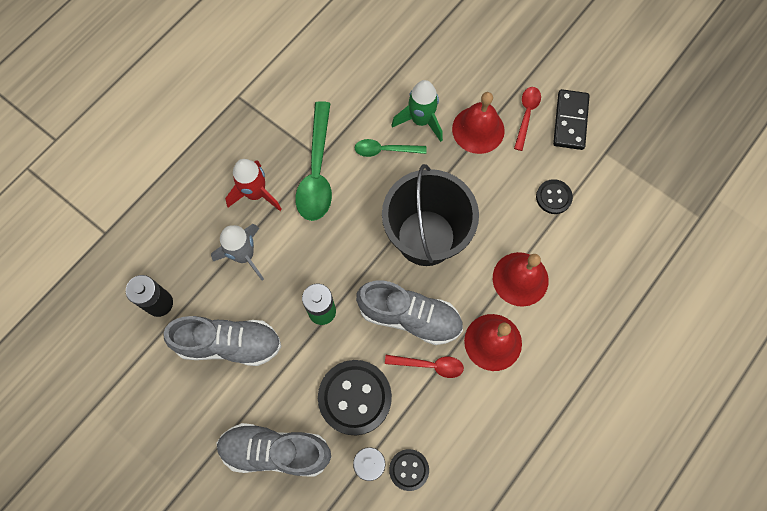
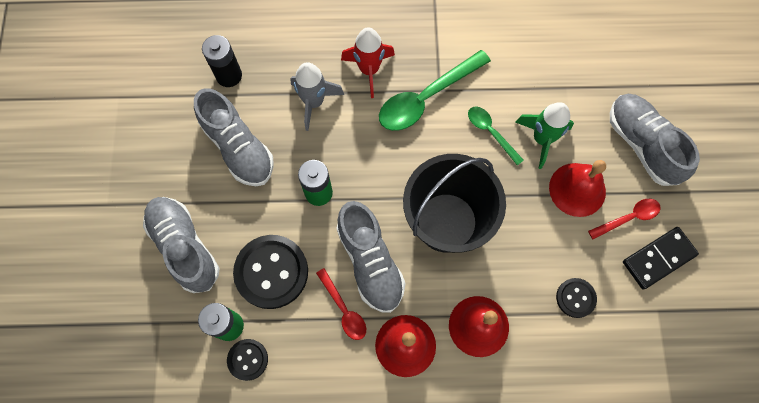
camera: 50 degrees right, 0 degrees up
none -> grey shoe [610,94,700,186]

